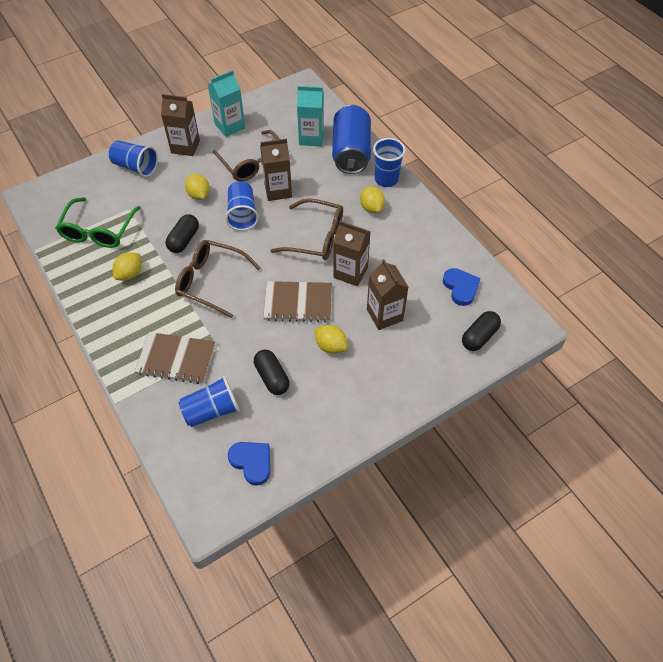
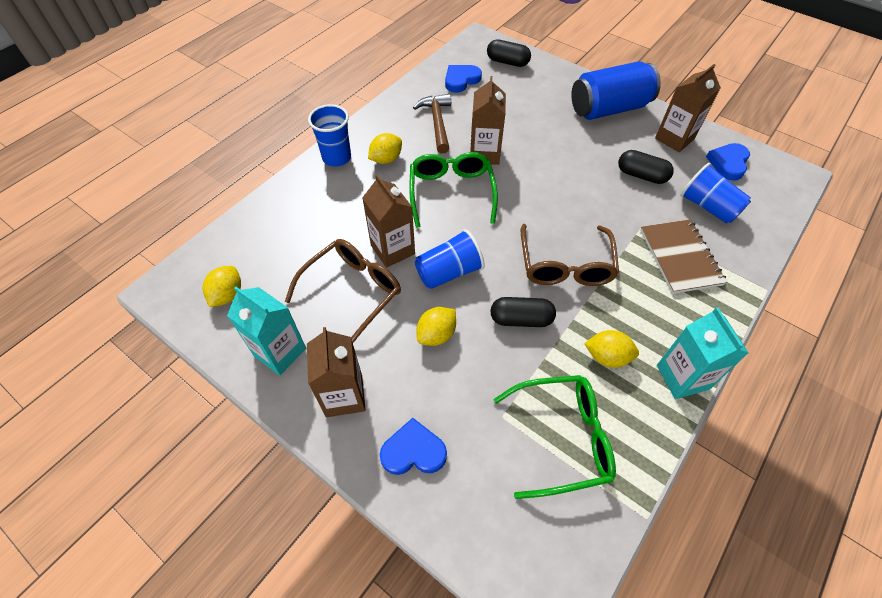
camera: 110 degrees left, 0 degrees up
blue cup [109,140,158,177] -> blue heart [380,418,447,475]
black capsule [254,350,289,395] -> black capsule turned 75 degrees clockwise [618,150,674,184]
brown notebook [263,281,332,322] -> none
brown glasses [270,198,343,260] -> green glasses [409,152,498,228]
turquoise carton [297,86,324,147] -> turquoise carton moved to [657,307,749,399]
yellow lemon [314,325,348,354] -> yellow lemon moved to [203,266,241,307]
blue can [332,105,371,174] -> blue can moved to [571,61,661,120]
brown carton [367,259,408,330] -> brown carton moved to [655,64,721,152]
none -> brown hammer [413,94,451,154]

